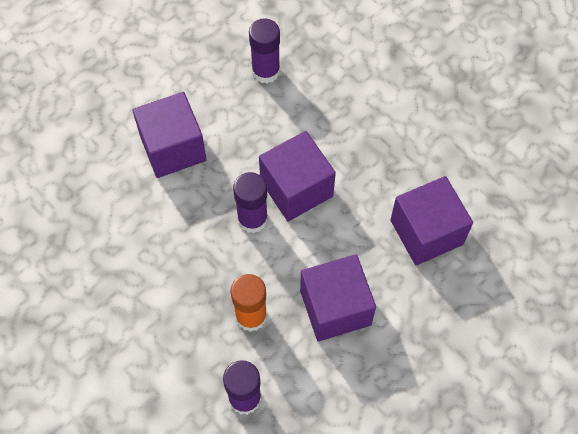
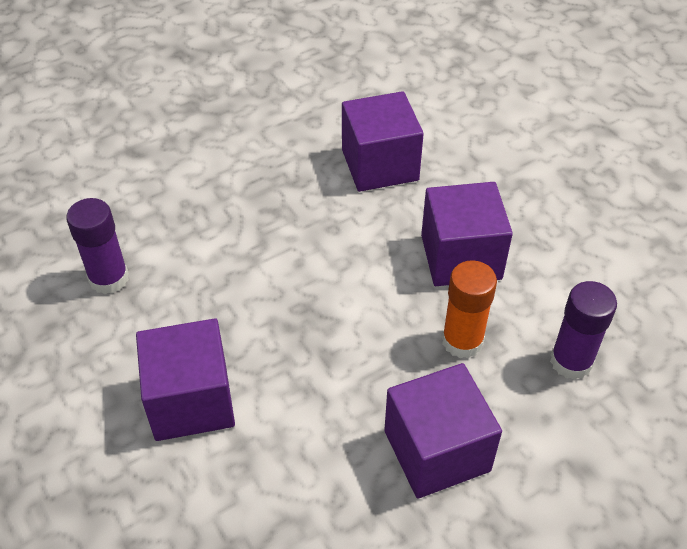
camera: 80 degrees left, 15 degrees down
purple glue stick [233,172,268,233] -> none
purple cube [259,131,336,221] -> purple cube moved to [384,363,502,499]

